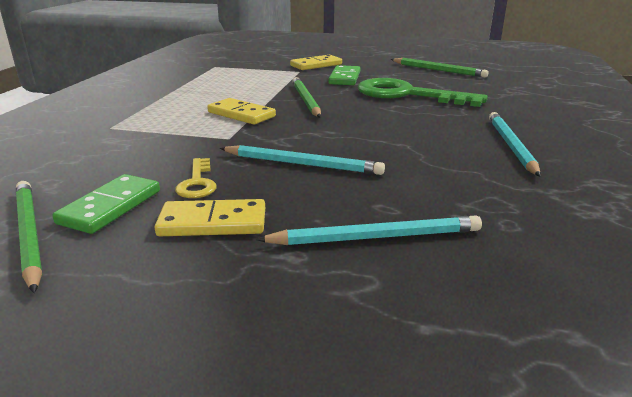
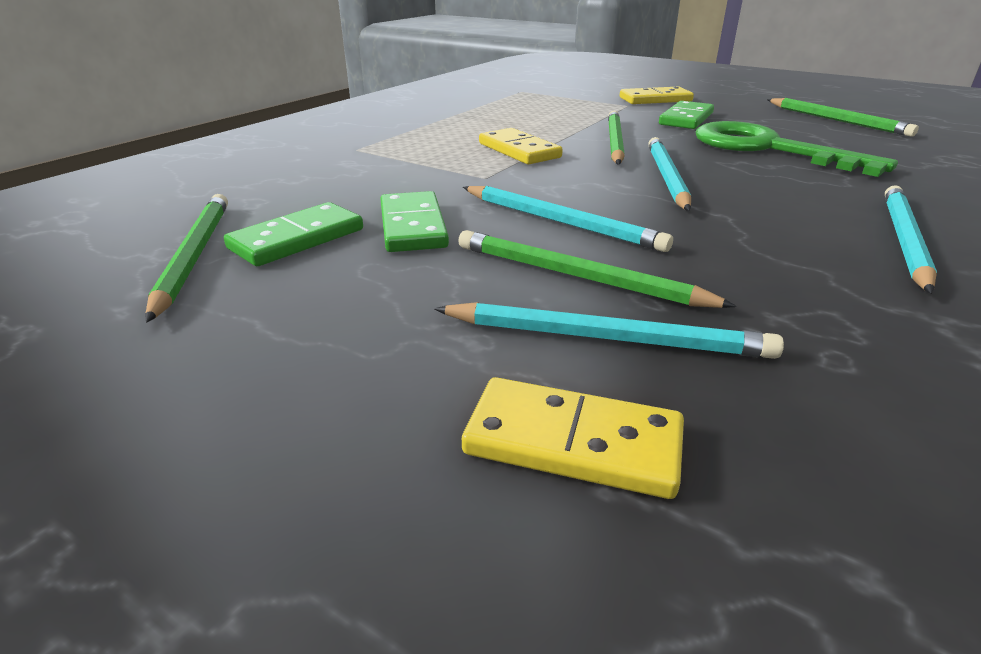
camera: 20 degrees right, 5 degrees up
yellow domino [155,199,265,236] -> yellow domino moved to [462,377,684,499]
yellow key [175,158,217,198] -> green domino [380,191,449,252]
none -> green pencil [458,230,737,308]
none -> turquoise pencil [648,137,691,211]

